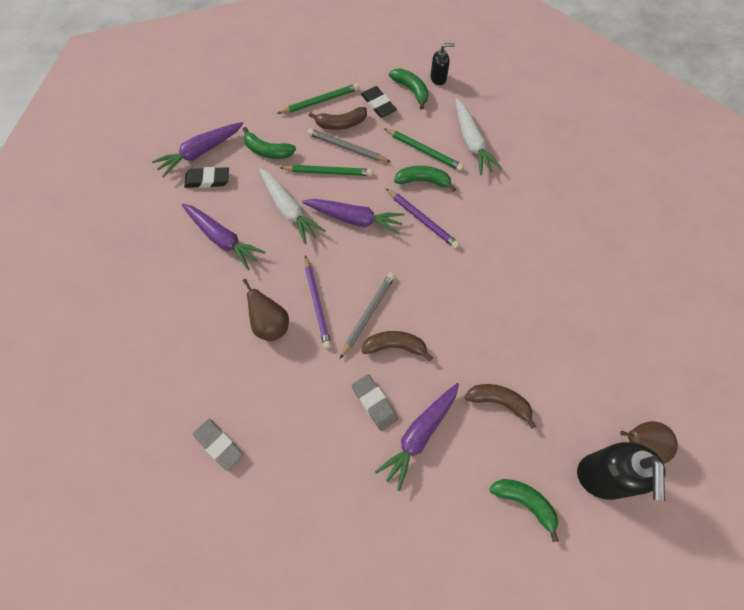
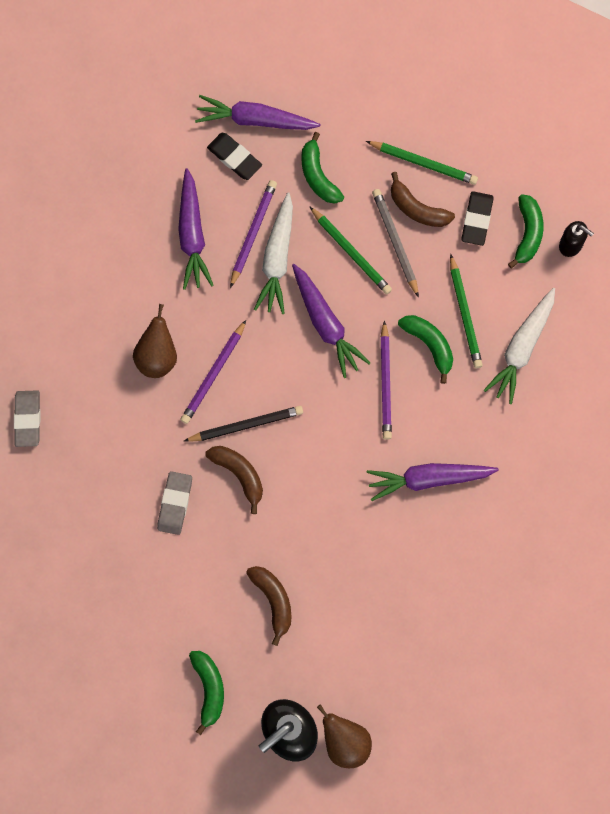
camera: 45 degrees right, 10 degrees up
grey pencil [340,272,395,359] -> black pencil [184,406,303,442]
purple carrot [375,383,459,491] -> purple carrot moved to [367,463,499,501]
none -> purple pencil [230,180,277,288]

